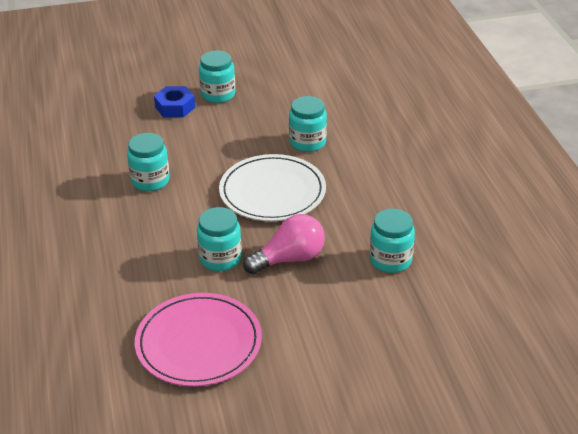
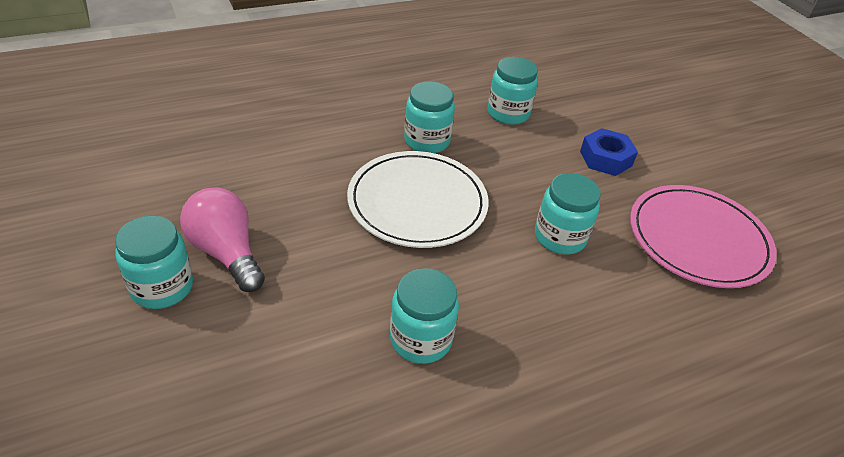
camera: 105 degrees left, 5 degrees up
blue nut [154,86,195,117] -> blue nut moved to [580,128,638,176]
pink light bulb [243,214,325,274] -> pink light bulb moved to [180,187,265,292]
turquoise jar [289,96,327,152] -> turquoise jar moved to [404,81,455,153]

